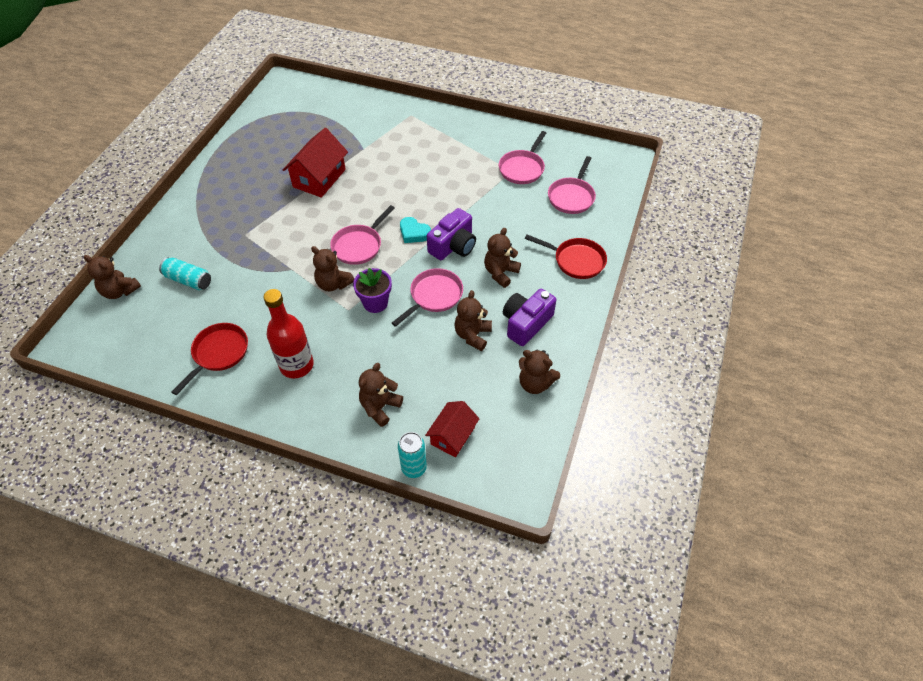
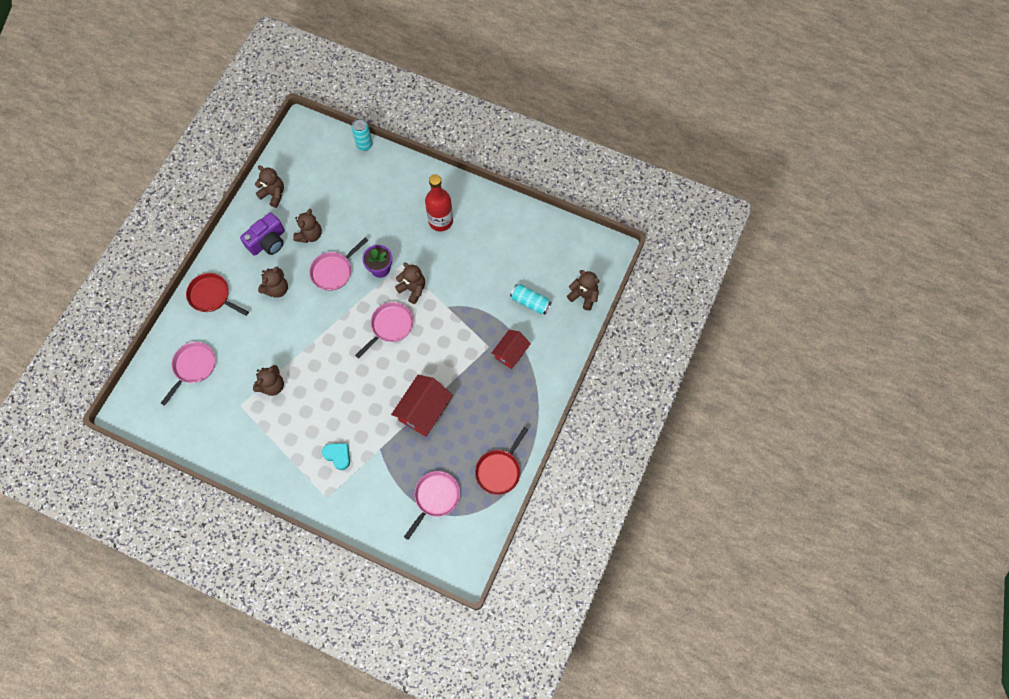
camera: 175 degrees left, 15 degrees up
red pan [172,323,248,395] -> red pan moved to [475,427,528,495]
brown teddy bear [359,363,403,427] -> brown teddy bear moved to [253,365,284,396]
turquoise heart [400,217,431,243] -> turquoise heart moved to [322,443,350,470]
red house [425,401,480,457] -> red house moved to [491,330,531,369]
purple camera [427,208,476,260] -> none
pink pan [499,131,546,184] -> pink pan moved to [404,471,460,540]

